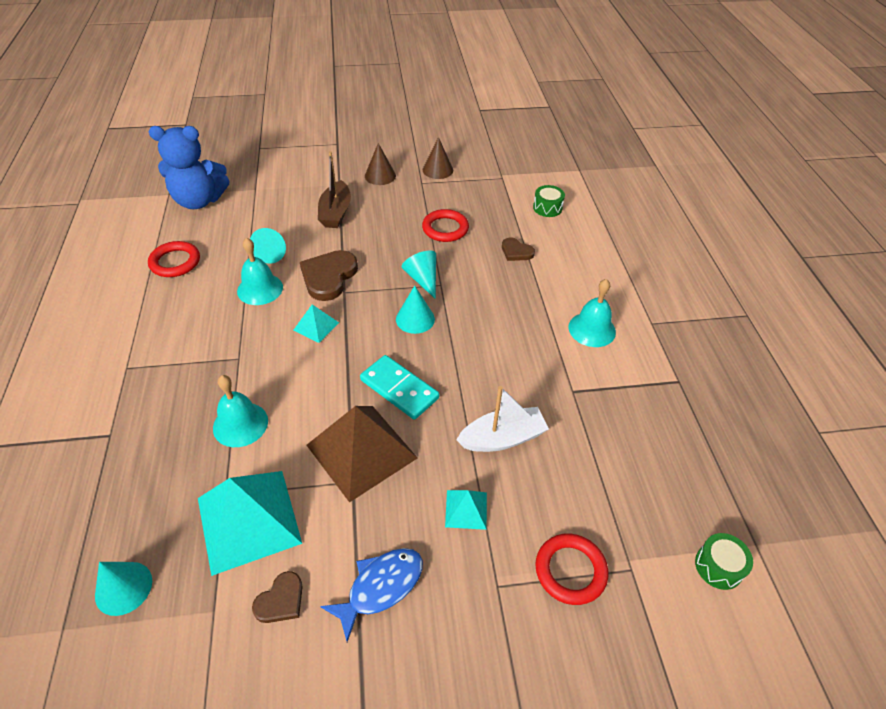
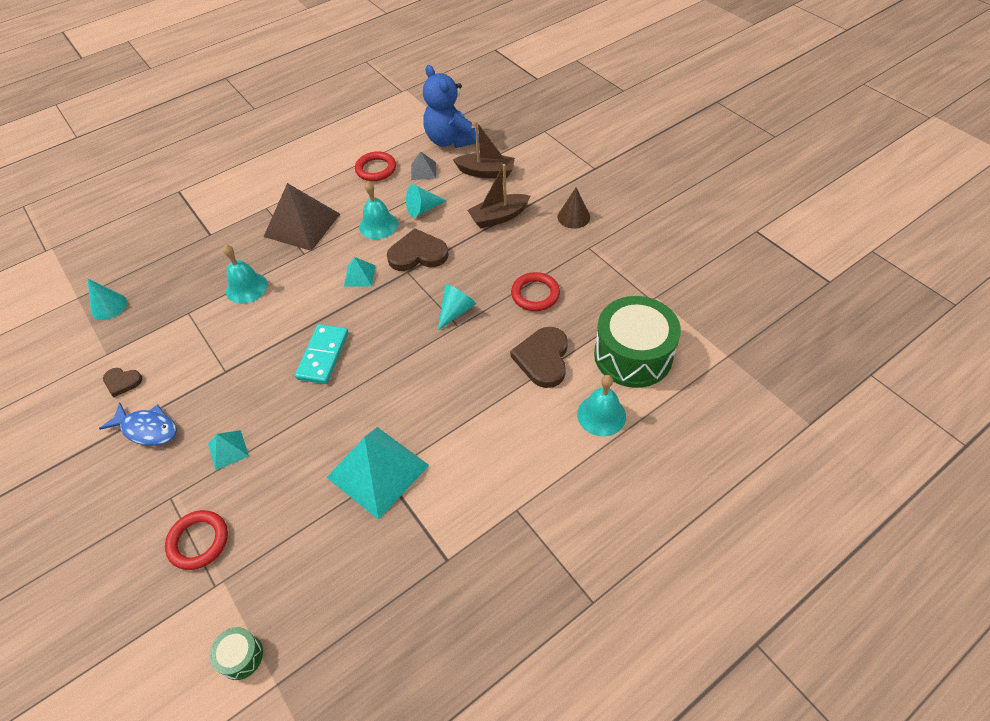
camera: 65 degrees right, 5 degrees up
turquoise pyramid [198,471,302,576] -> turquoise pyramid moved to [326,427,429,520]
brown pyramid [307,406,418,503] -> brown pyramid moved to [264,183,340,251]
turquoise cone [396,286,435,334] -> none
brown cone [423,137,453,179] -> none
white boat [456,386,549,452] -> none
brown heart [502,237,535,261] -> brown heart [510,327,568,388], size x1.79
green drum [533,185,565,217] -> green drum [594,296,681,388], size x2.29
turquoise bell [568,279,616,347] -> turquoise bell moved to [577,375,626,436]
none -> grey pyramid [411,152,436,180]
none -> brown boat [453,121,515,178]

